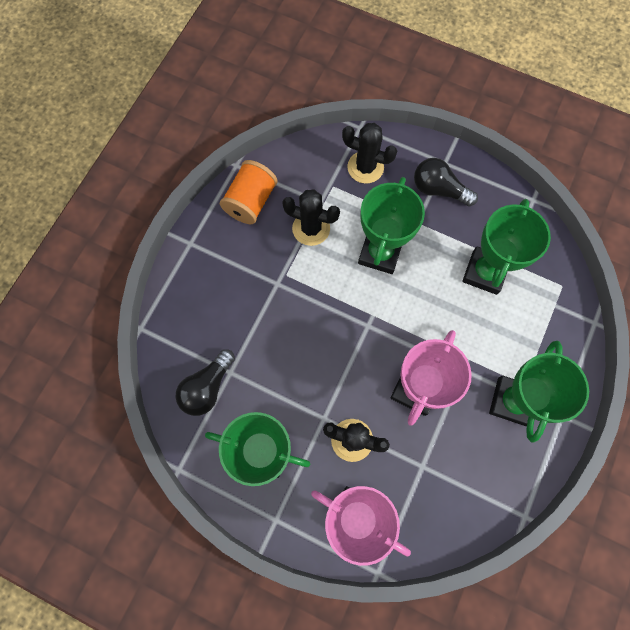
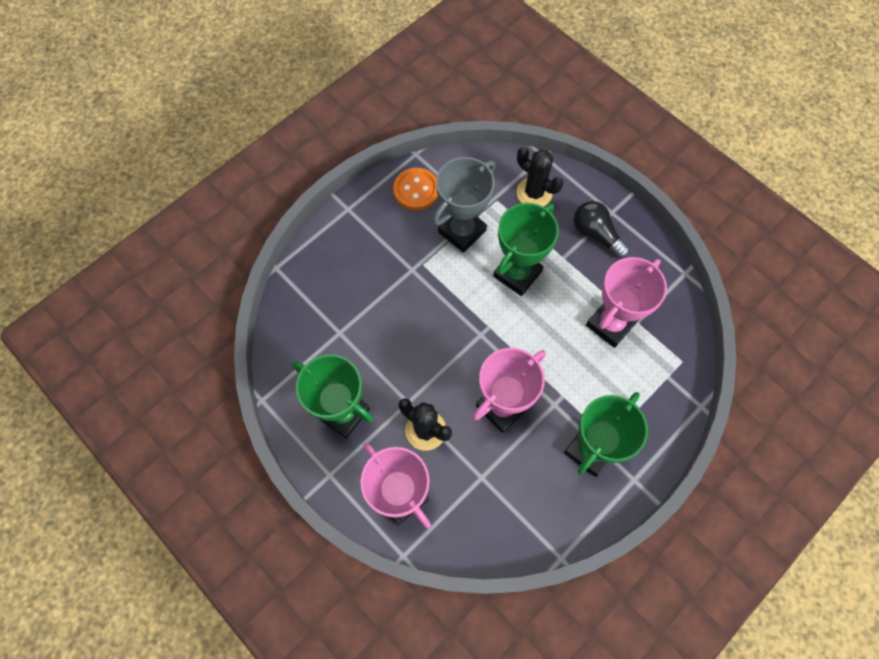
camera: 20 degrees right, 5 degrees down
black light bulb [176,349,235,416] -> none
orange spool [220,160,278,224] -> orange button [393,168,438,210]
black cactus [282,189,340,246] -> grey trophy [433,157,495,253]
green trophy [462,199,551,295] -> pink trophy [586,257,667,348]

